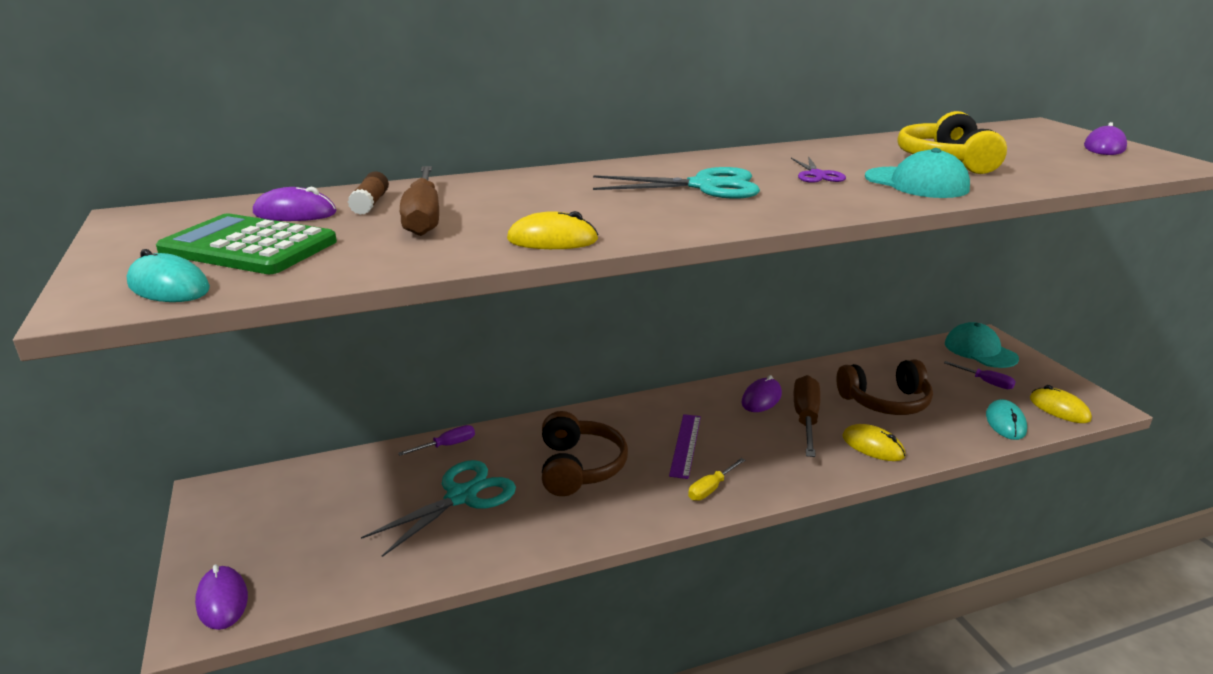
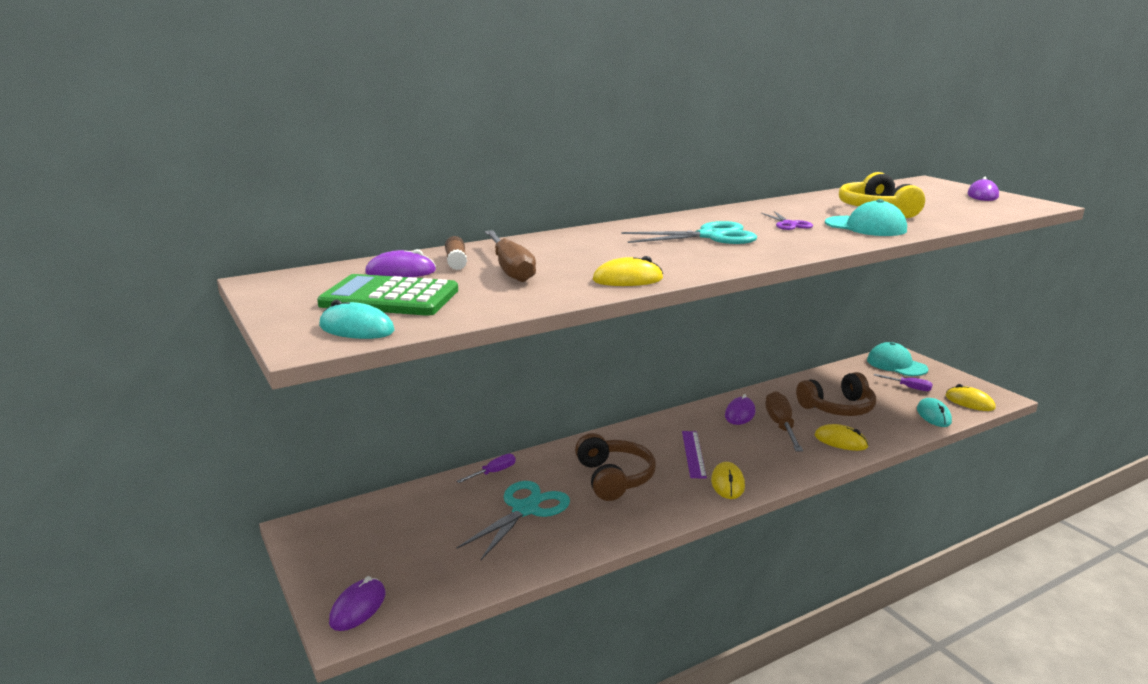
camera: 10 degrees left, 5 degrees down
purple mouse [195,565,248,630] -> purple mouse turned 60 degrees clockwise [329,576,386,631]
yellow screwdriver [688,458,745,501] -> yellow mouse [711,462,745,499]

